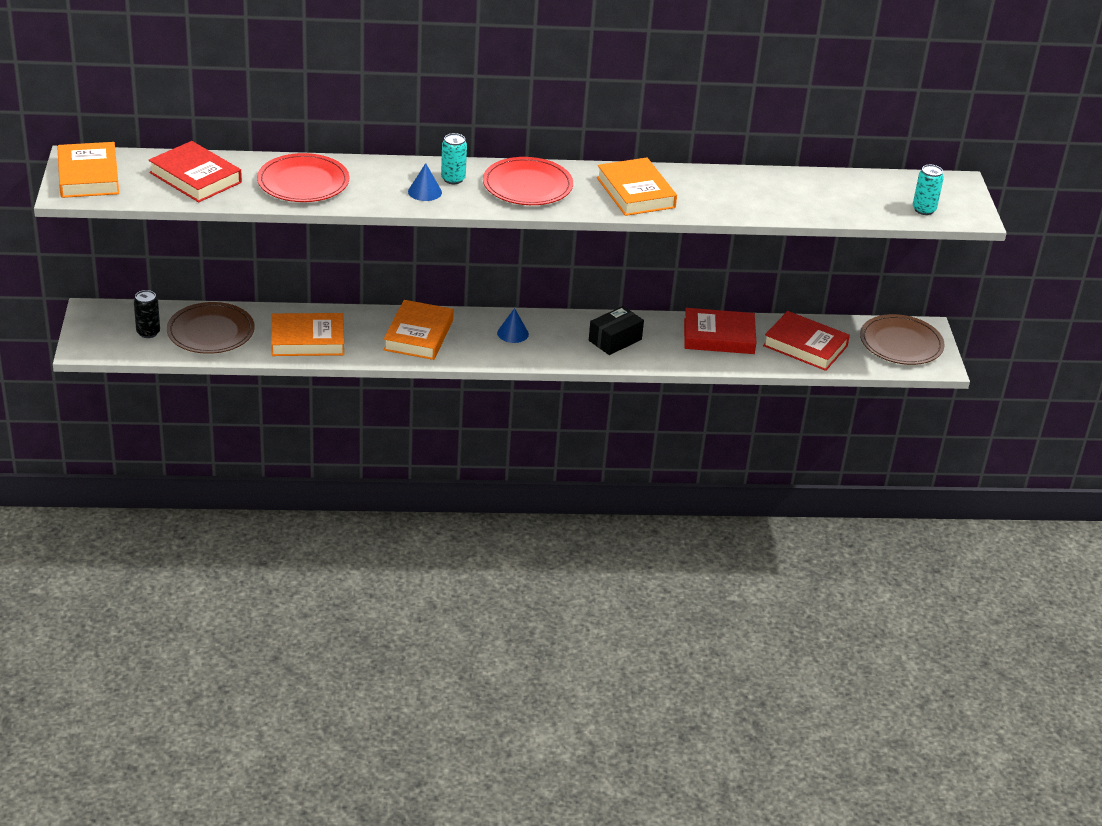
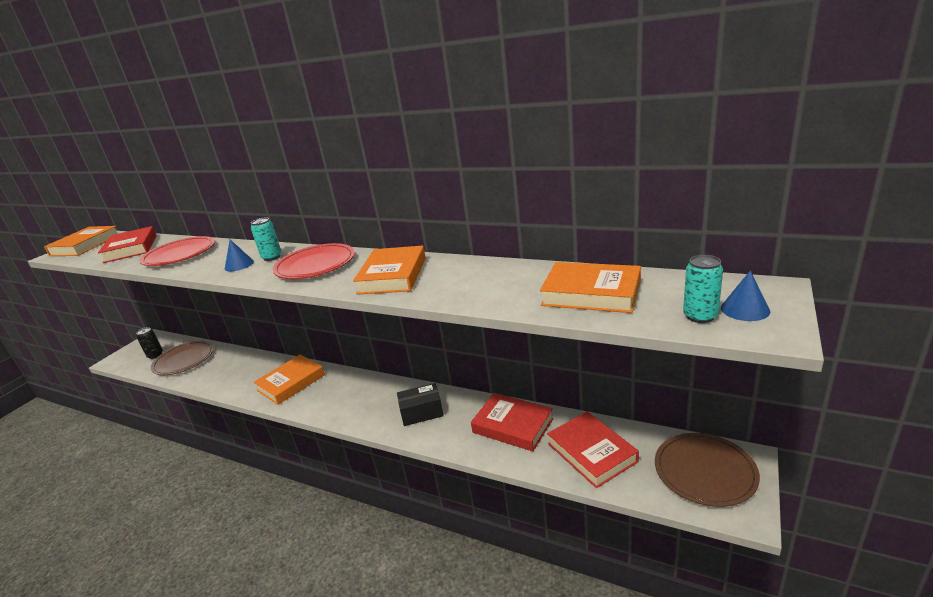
camera: 35 degrees right, 10 degrees down
orange book [271,313,344,356] -> orange book moved to [540,262,641,313]
blue cone [497,308,529,343] -> blue cone moved to [721,270,770,321]

